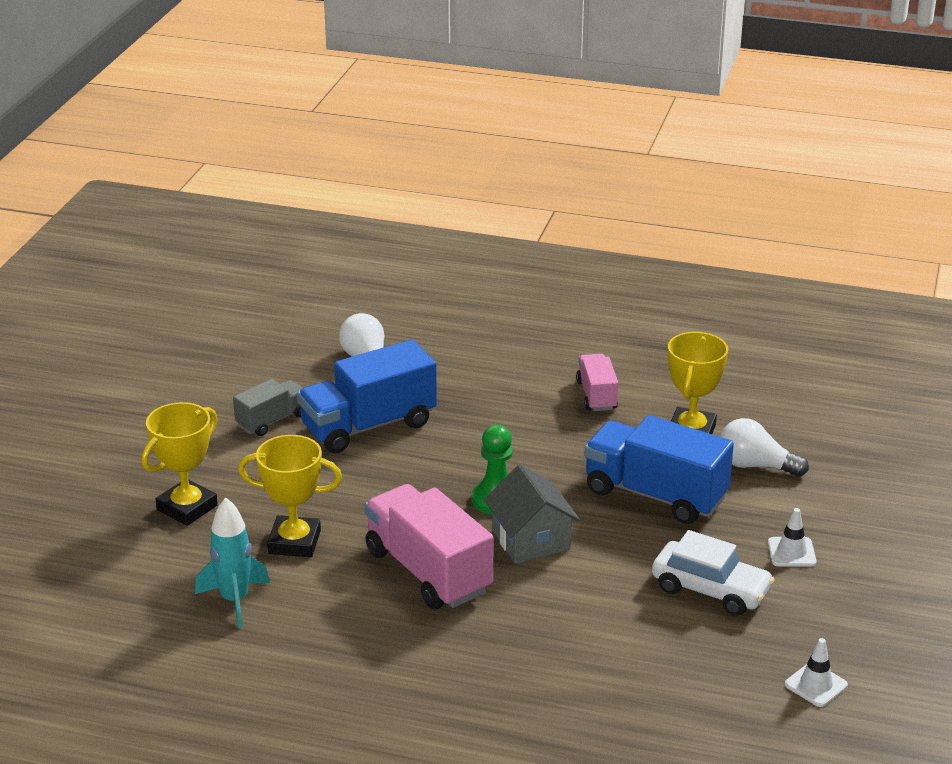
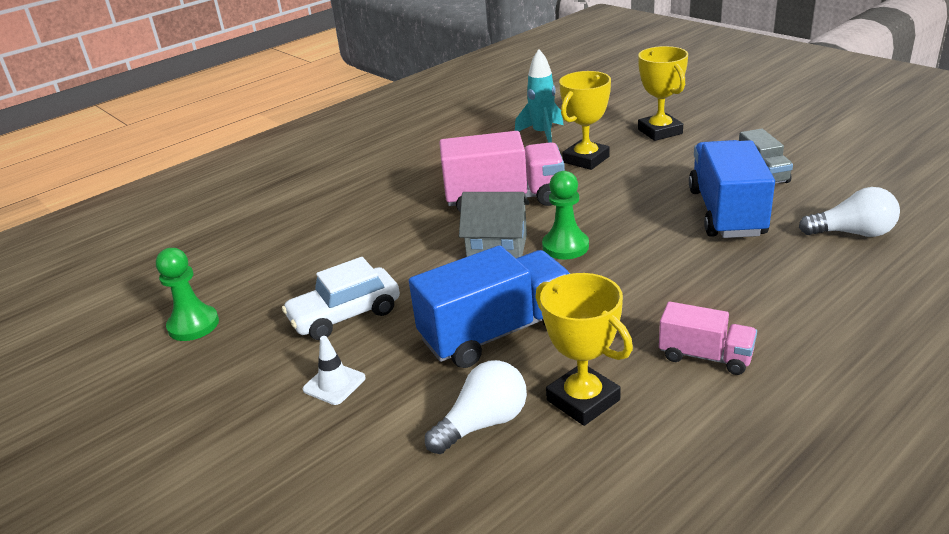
camera: 125 degrees right, 0 degrees up
white traffic cone [785,638,848,707] -> green pawn [156,248,219,341]

